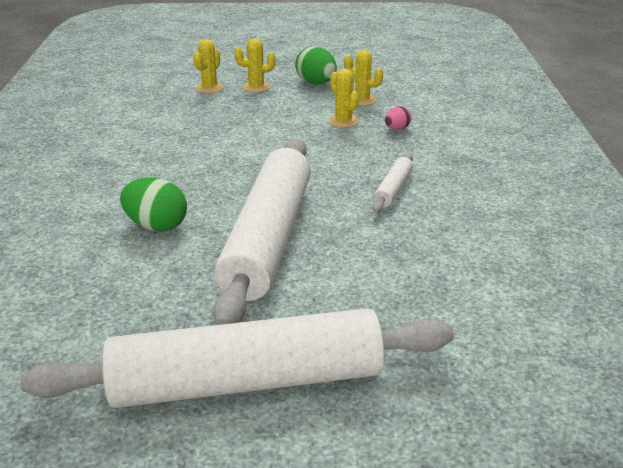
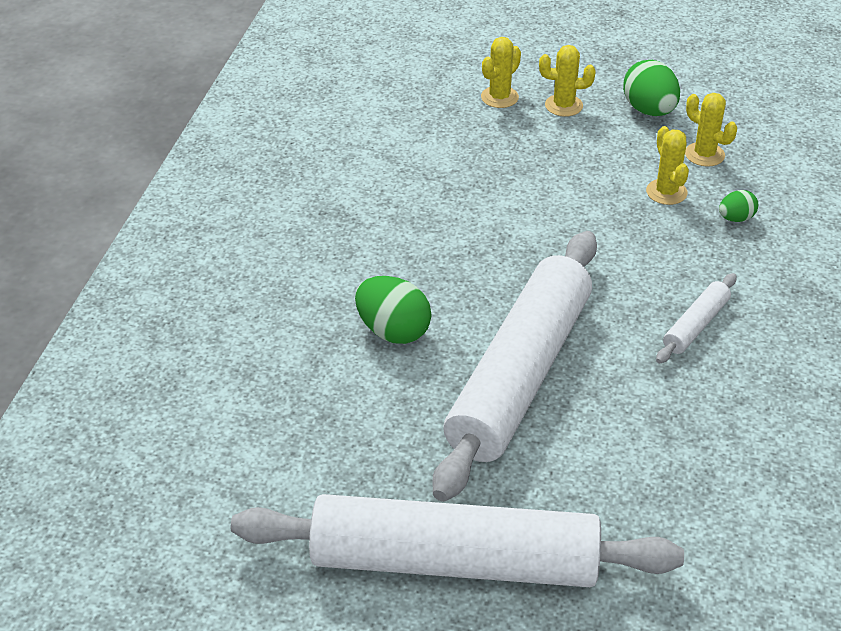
camera: 15 degrees right, 10 degrees up
pink egg [385,106,412,130] -> green egg [719,190,758,222]

